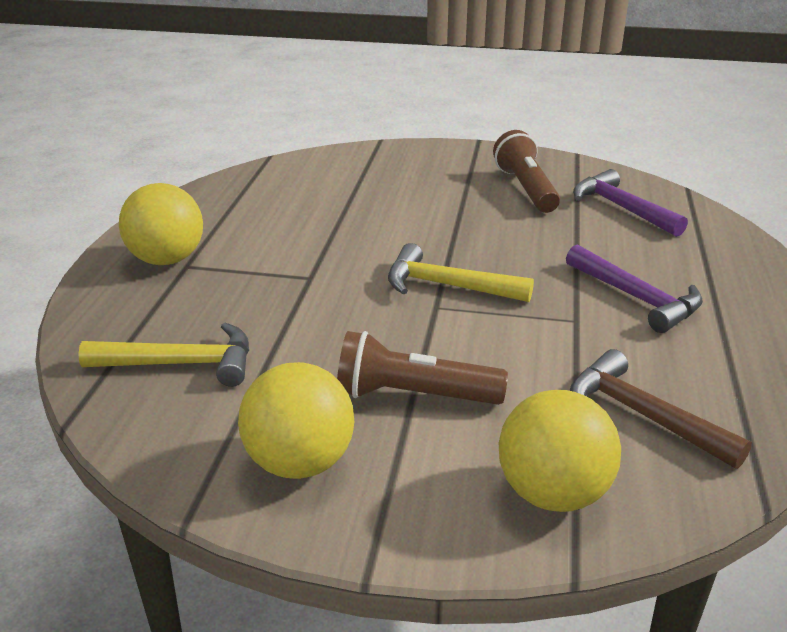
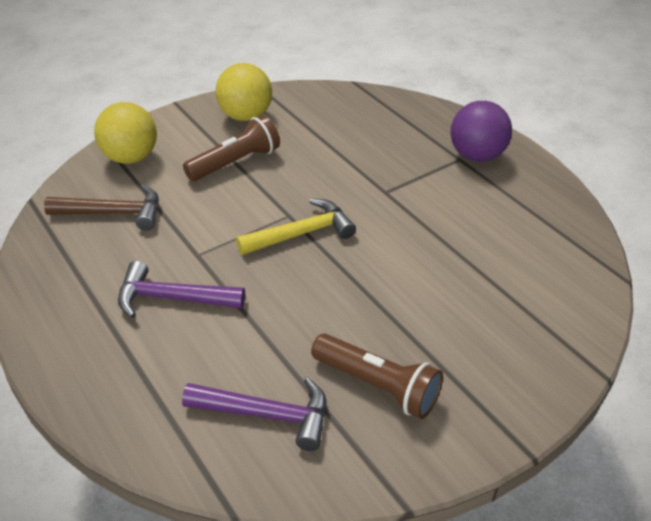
camera: 135 degrees right, 10 degrees up
yellow hammer [78,323,249,387] -> none
yellow ball [119,183,203,265] -> purple ball [451,101,512,162]

